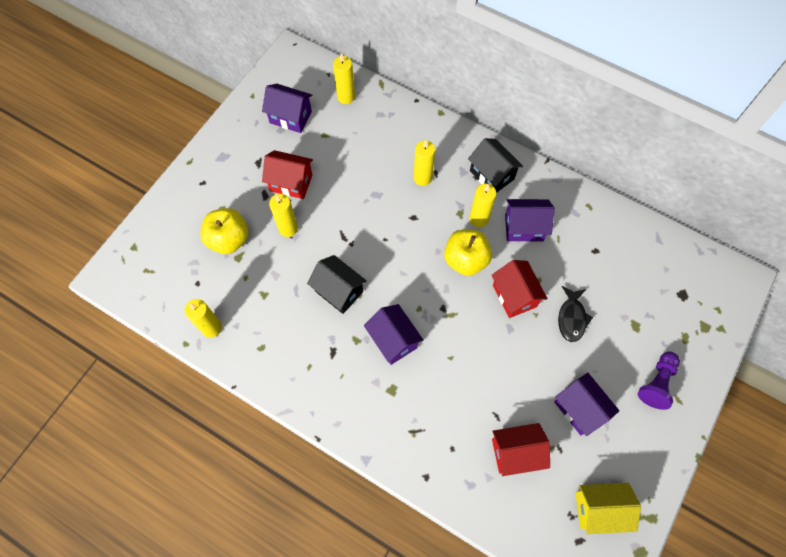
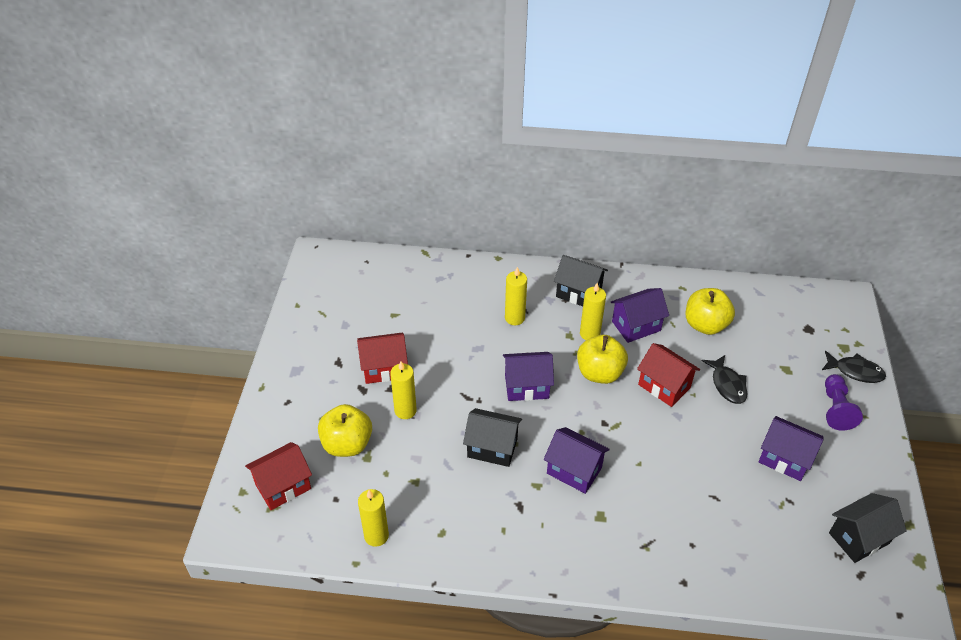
camera: 25 degrees left, 20 degrees down
purple house [262,84,313,133] -> purple house moved to [503,352,554,401]
yellow candle [333,53,355,104] -> none
red house [492,423,550,476] -> red house moved to [245,442,312,510]
yellow house [575,483,641,534] -> black house [829,493,907,563]
none -> yellow apple [686,288,735,335]
none -> black fish [822,351,886,383]

